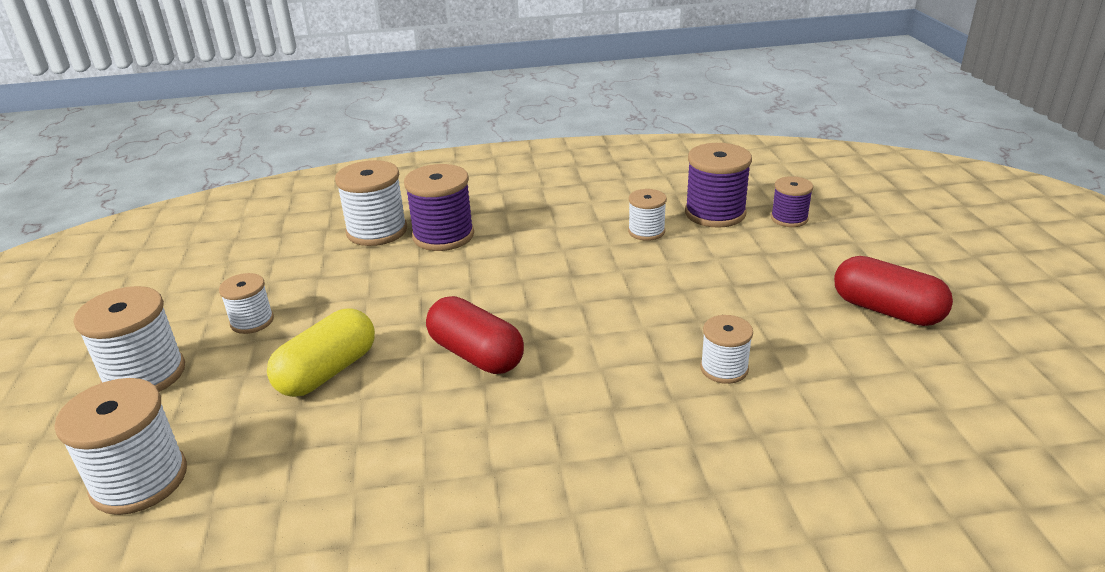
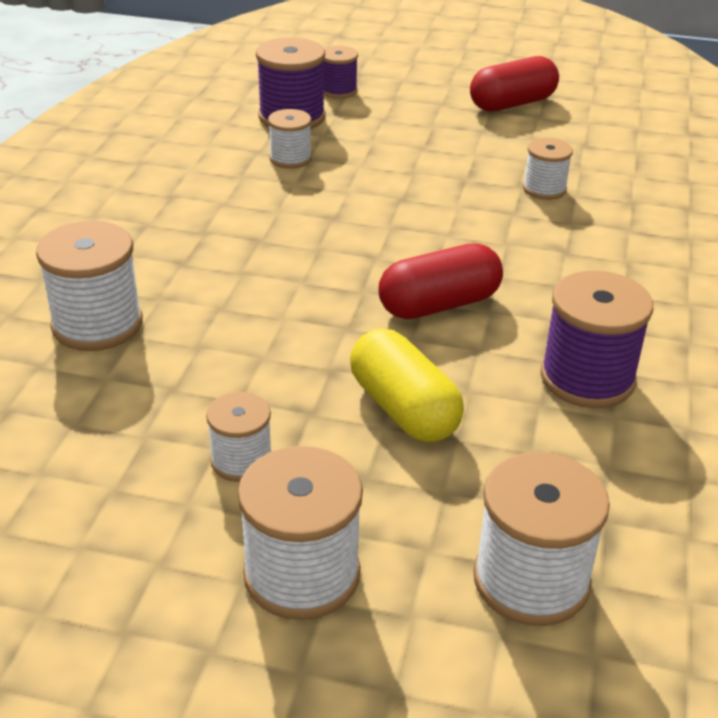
camera: 70 degrees left, 5 degrees up
purple spool [404,164,474,251] -> purple spool moved to [540,270,653,408]

